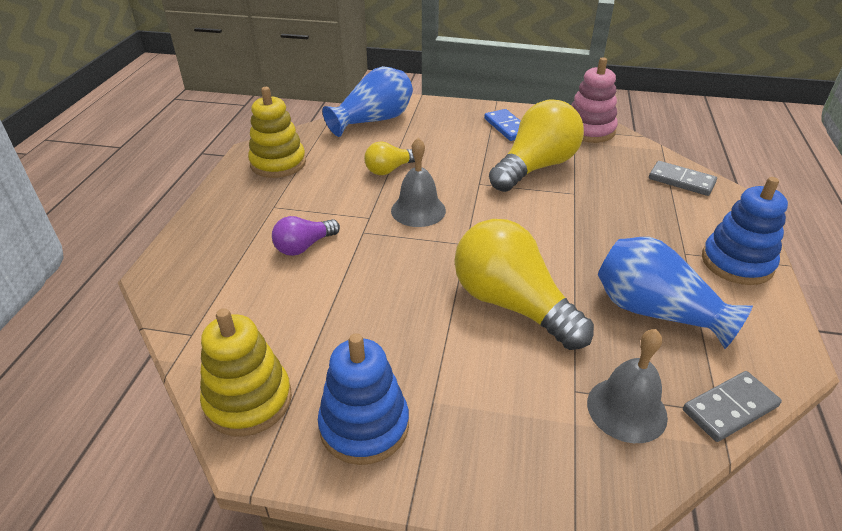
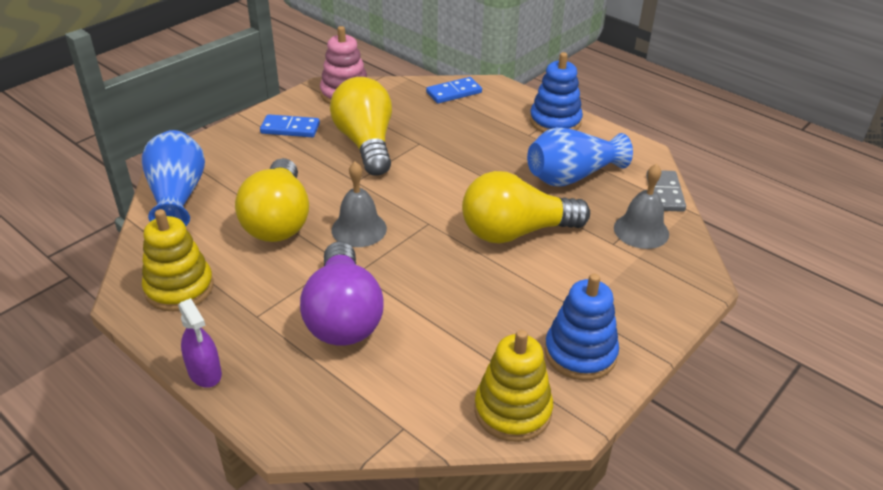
camera: 60 degrees left, 0 degrees up
purple light bulb [272,216,340,256] -> purple light bulb [300,241,384,346], size x1.95
yellow light bulb [364,141,415,175] -> yellow light bulb [235,158,309,242], size x1.95
grey domino [649,161,717,196] -> blue domino [426,77,482,103]
none -> purple spray bottle [178,298,222,388]

